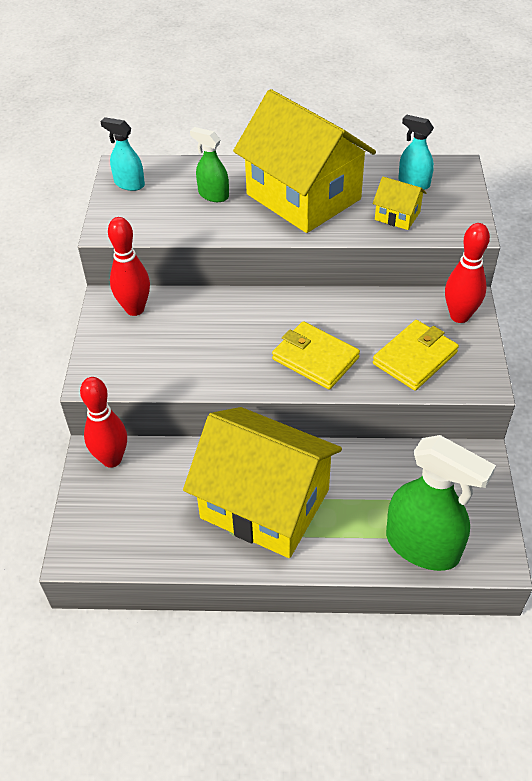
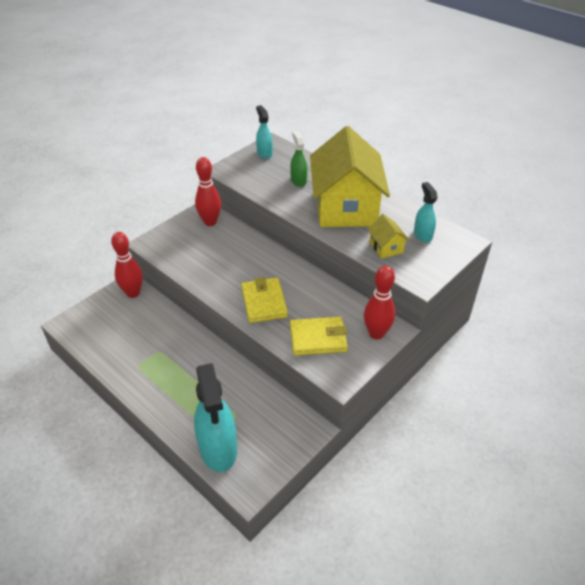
camera: 40 degrees right, 5 degrees down
yellow house [183,407,342,558] -> none
green spray bottle [386,435,496,571] -> turquoise spray bottle [194,363,237,472]

